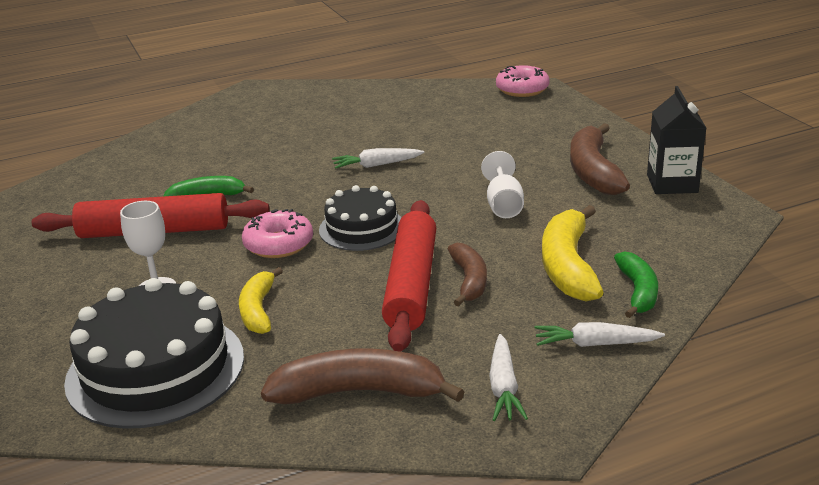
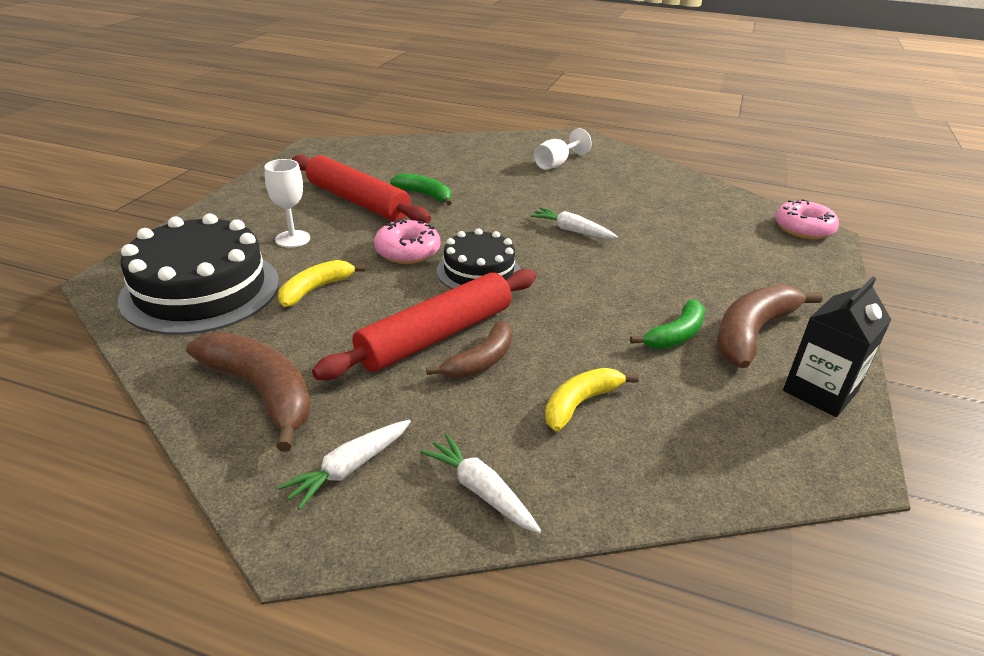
camera: 40 degrees right, 5 degrees up
white goblet [481,151,524,218] -> white goblet moved to [534,128,592,170]
yellow banana [542,205,604,301] -> yellow banana [545,368,639,431], size x0.63
green banana [614,251,658,318] -> green banana moved to [630,300,705,349]

